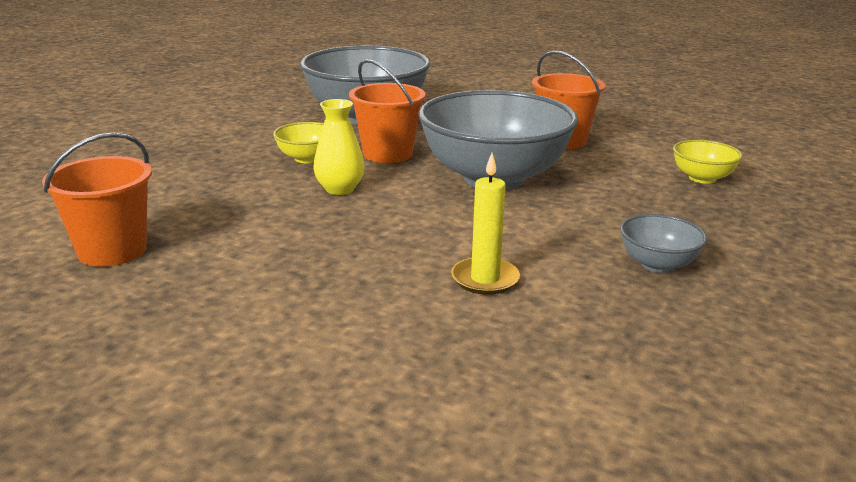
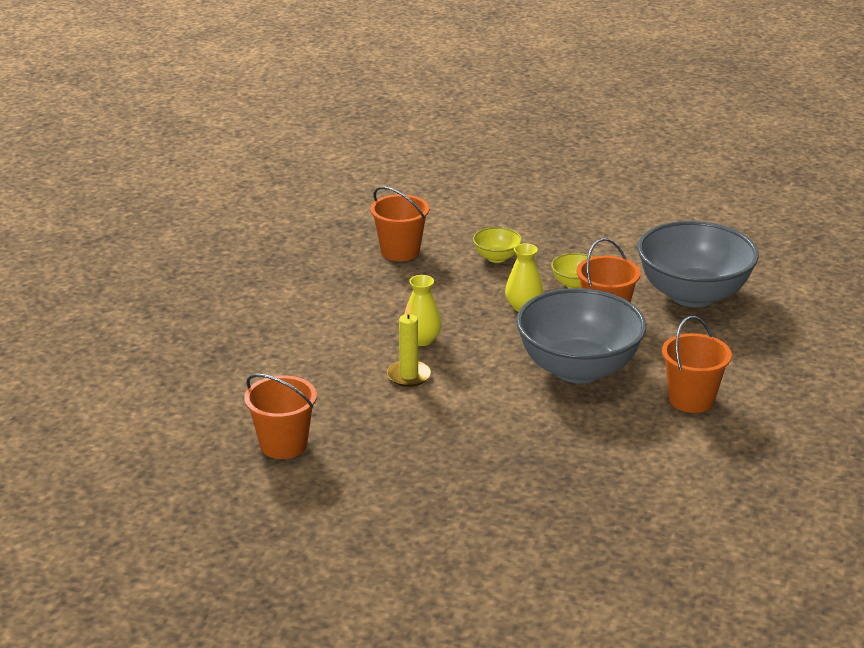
camera: 80 degrees right, 5 degrees up
grey bowl [620,214,707,273] -> none
yellow bowl [673,140,743,184] -> yellow bowl moved to [473,227,522,263]
none -> orange bucket [244,374,317,459]
none -> yellow vase [404,275,442,346]

